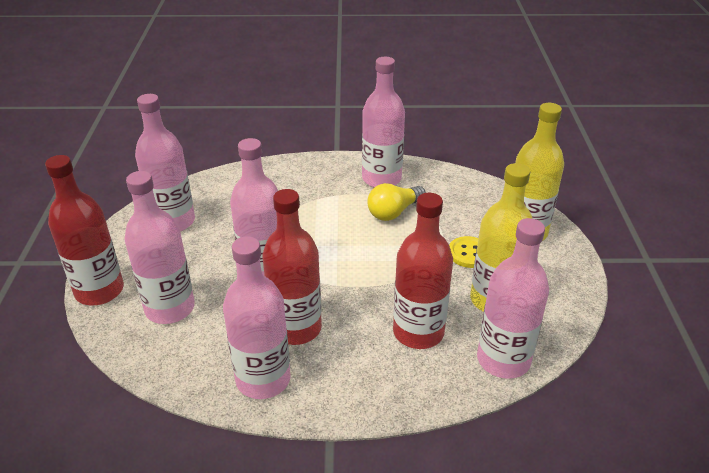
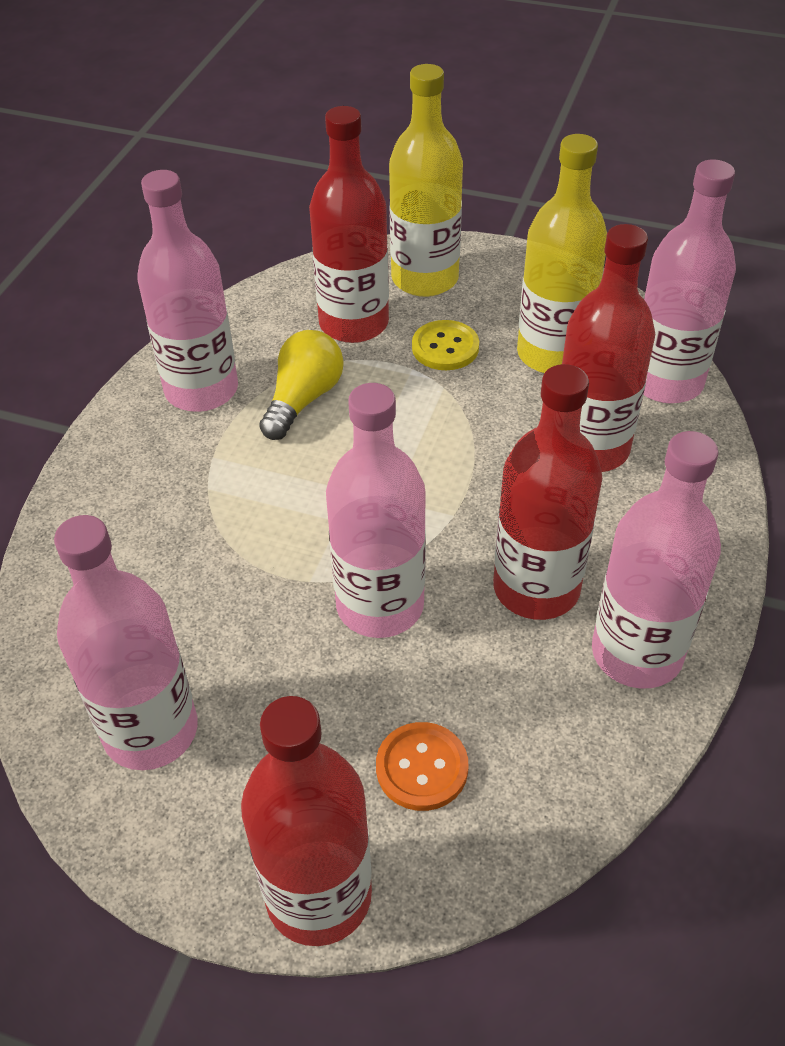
camera: 70 degrees left, 10 degrees up
pink bottle [124,171,195,324] -> orange button [376,722,469,811]
yellow light bulb [367,183,426,221] -> yellow light bulb turned 135 degrees counterclockwise [259,330,344,440]
none -> red bottle [309,106,389,343]

